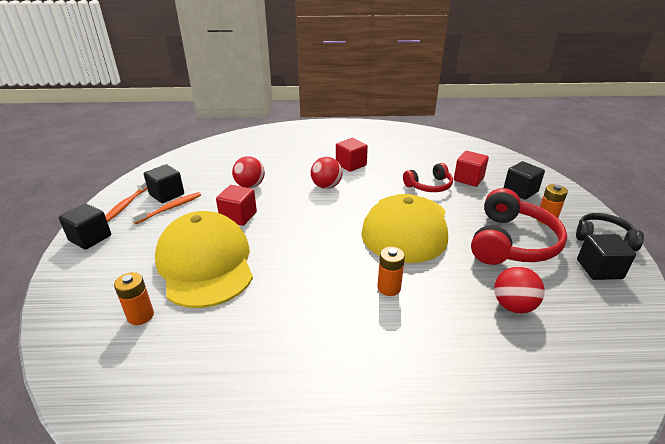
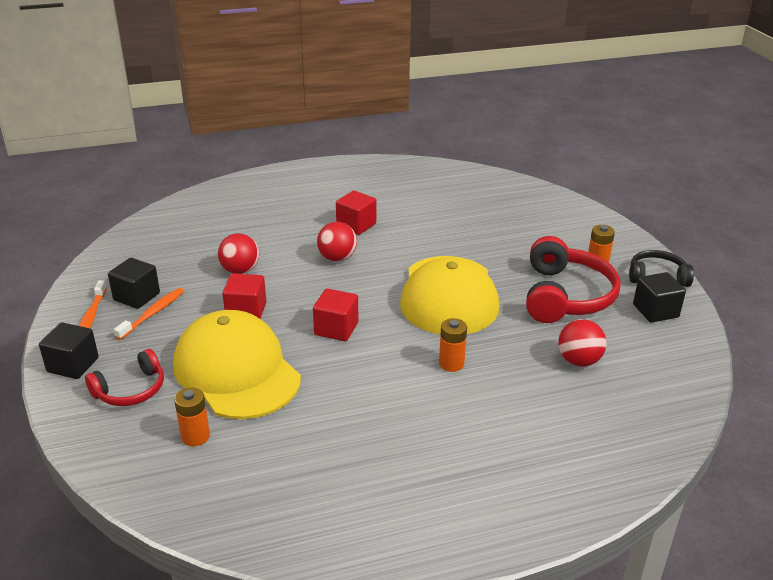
camera: 15 degrees left, 0 degrees up
red headphones [403,163,453,192] -> red headphones moved to [85,349,164,406]
red cube [454,151,489,187] -> red cube moved to [313,288,358,341]
black cube [504,161,545,200] -> none

